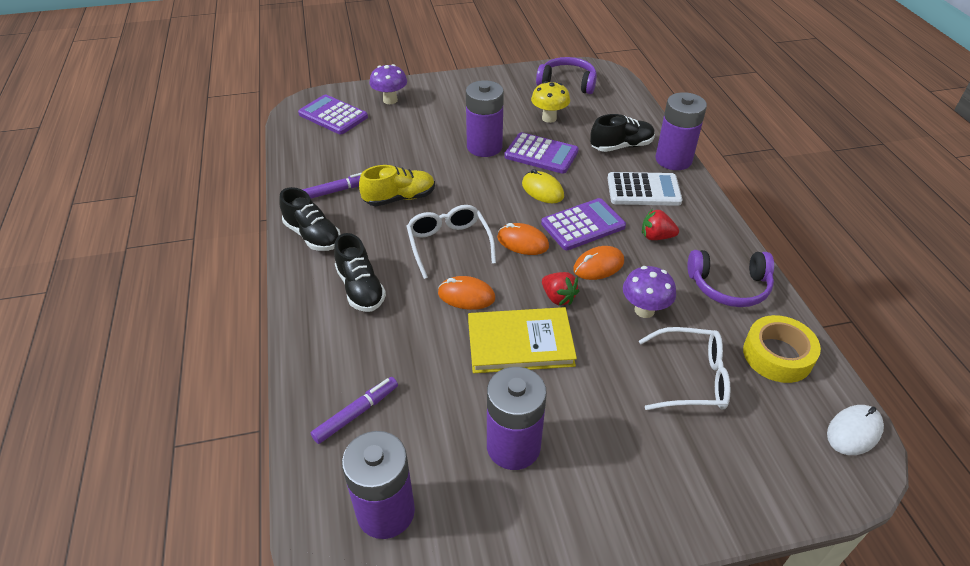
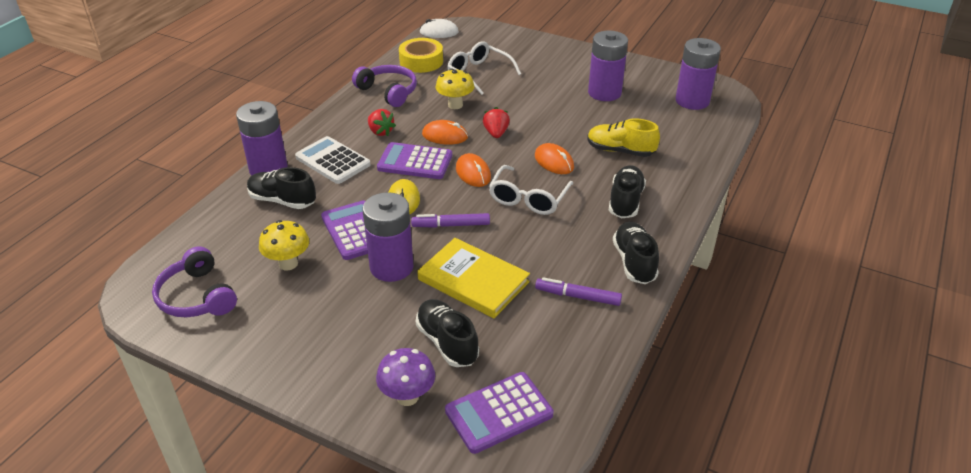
camera: 140 degrees left, 5 degrees down
purple calculator [298,94,368,134] -> purple calculator turned 75 degrees clockwise [445,372,553,454]
purple marker [311,377,398,444] -> purple marker moved to [411,213,490,228]
yellow shoe [359,165,435,206] -> yellow shoe moved to [587,119,660,157]
yellow book [468,307,577,373] -> yellow book moved to [418,238,530,318]
purple mushroom [623,266,676,318] -> yellow mushroom [436,68,475,109]
none -> black shoe [416,299,479,367]

